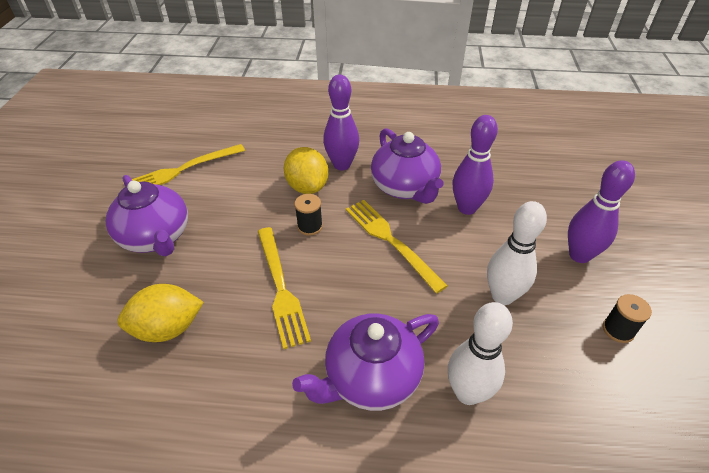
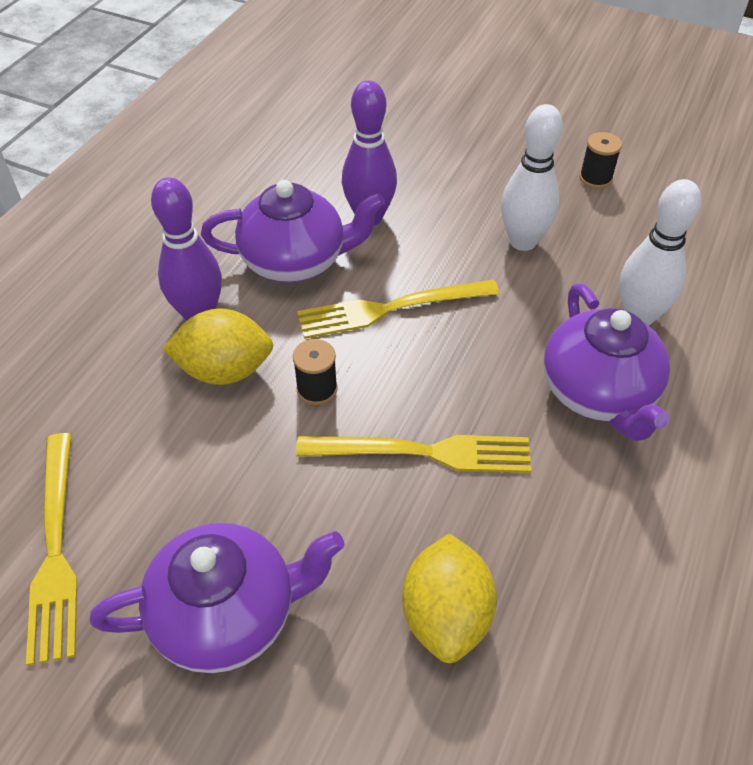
camera: 70 degrees left, 5 degrees up
purple bowling pin [568,160,635,263] -> none

